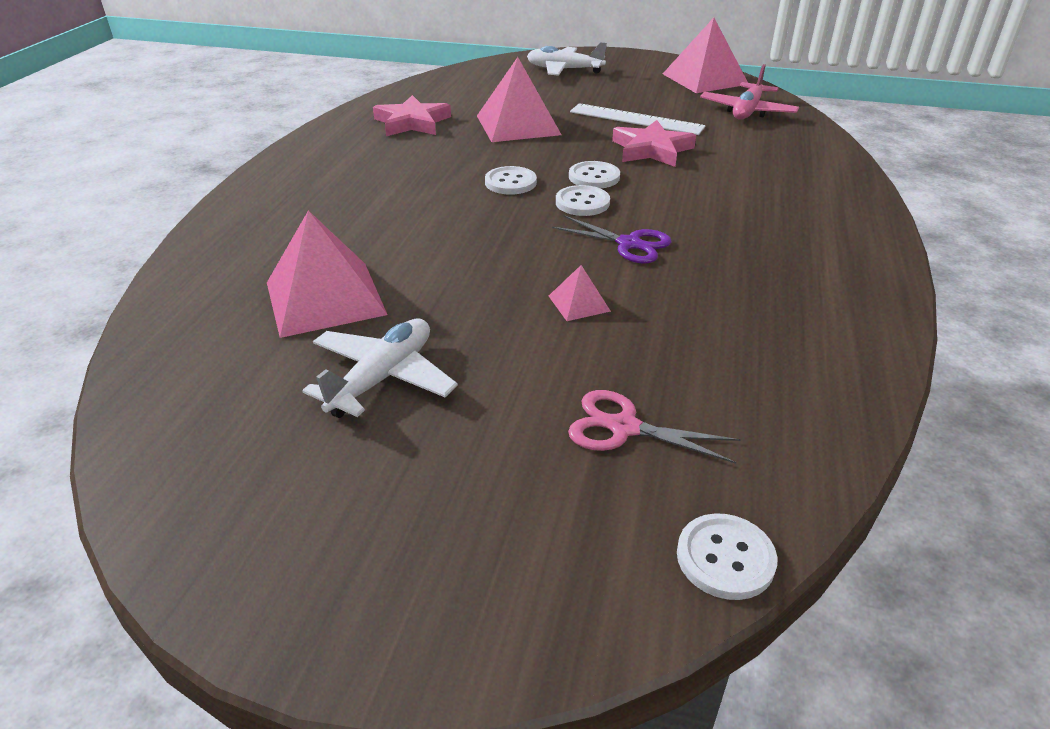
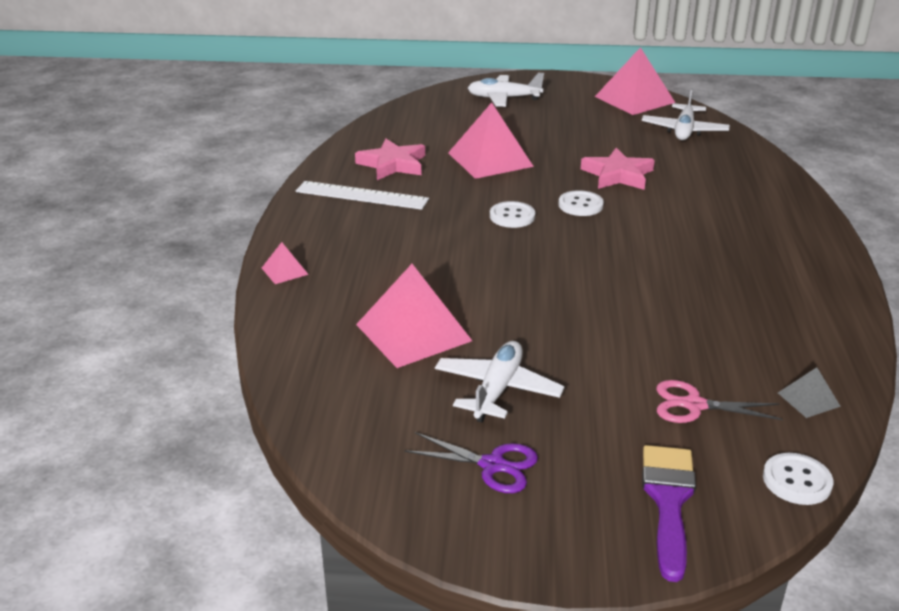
camera: 10 degrees left, 5 degrees down
pink pyramid [549,265,611,321] -> pink pyramid moved to [262,242,309,284]
purple scissors [552,215,671,264] -> purple scissors moved to [404,432,538,493]
white button [556,185,610,216] -> none
white ruler [570,103,706,135] -> white ruler moved to [296,181,429,210]
pink plane [700,64,799,120] -> white plane [642,88,730,140]
none -> purple brush [642,445,696,582]
none -> grey pyramid [778,367,841,418]

